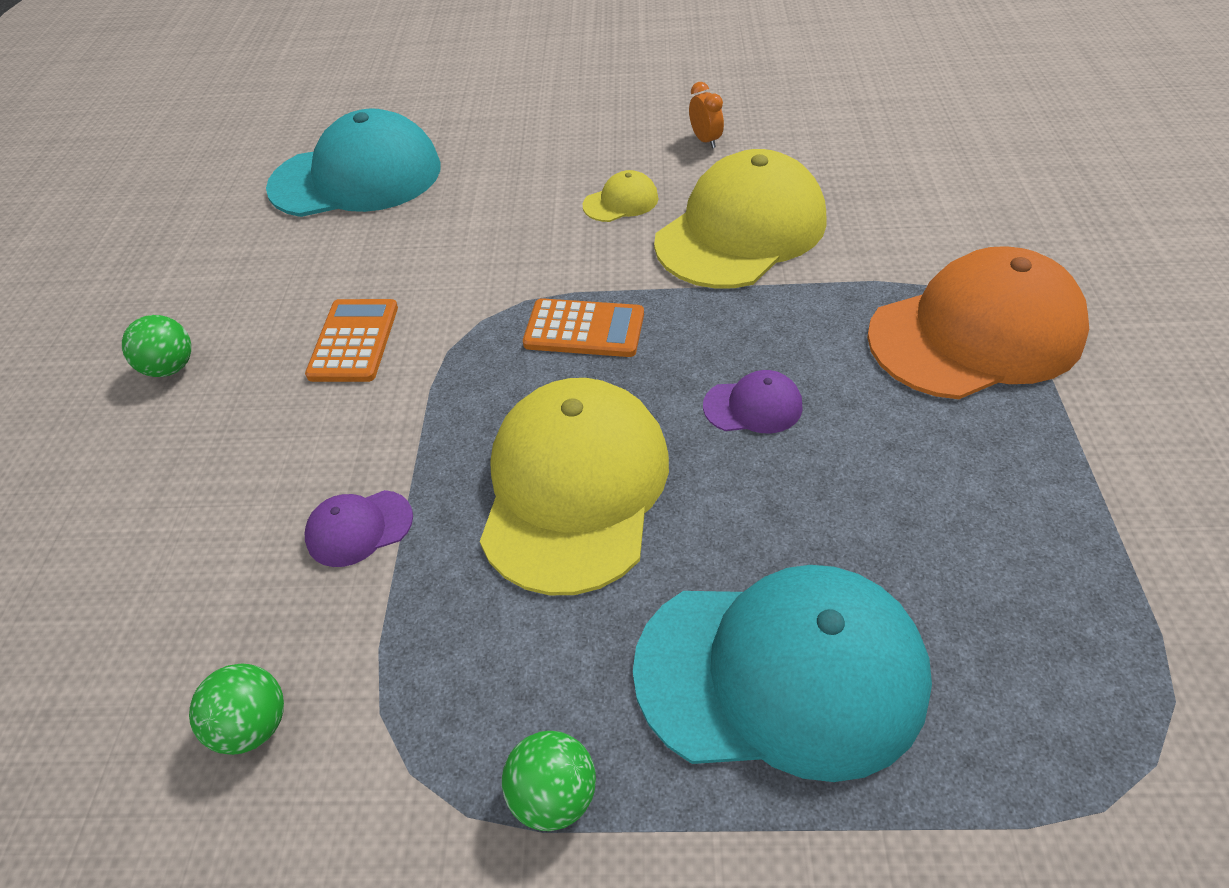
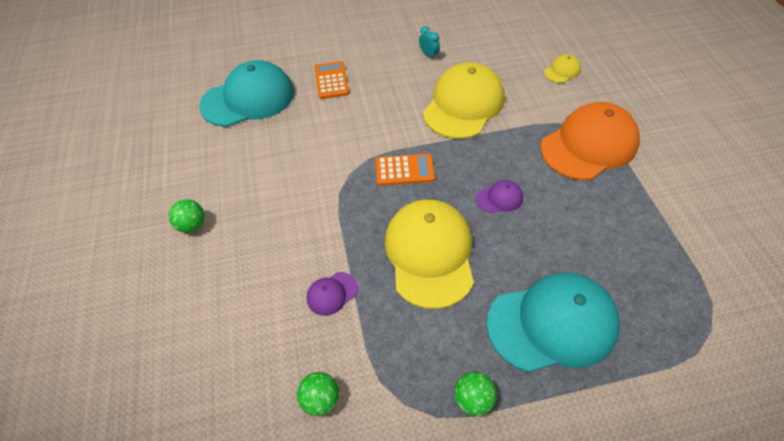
camera: 15 degrees left, 5 degrees up
orange calculator [305,299,398,382] -> orange calculator moved to [314,61,349,99]
yellow cap [583,170,658,222] -> yellow cap moved to [544,55,581,83]
orange clock [689,82,724,148] -> turquoise clock [419,26,440,59]

